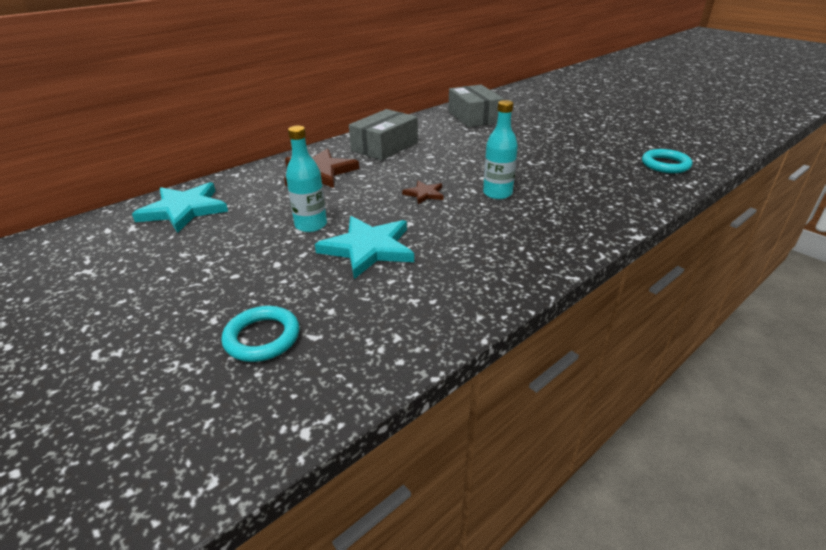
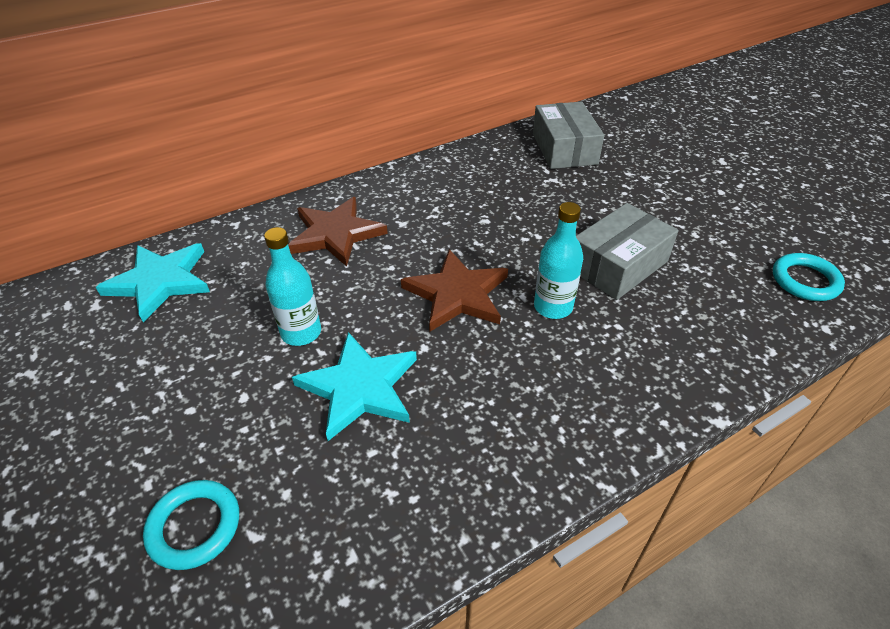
camera: 10 degrees right, 10 degrees up
grey box [349,109,418,160] -> grey box moved to [576,203,678,300]
brown star [402,181,444,204] -> brown star [401,249,508,332], size x1.96

